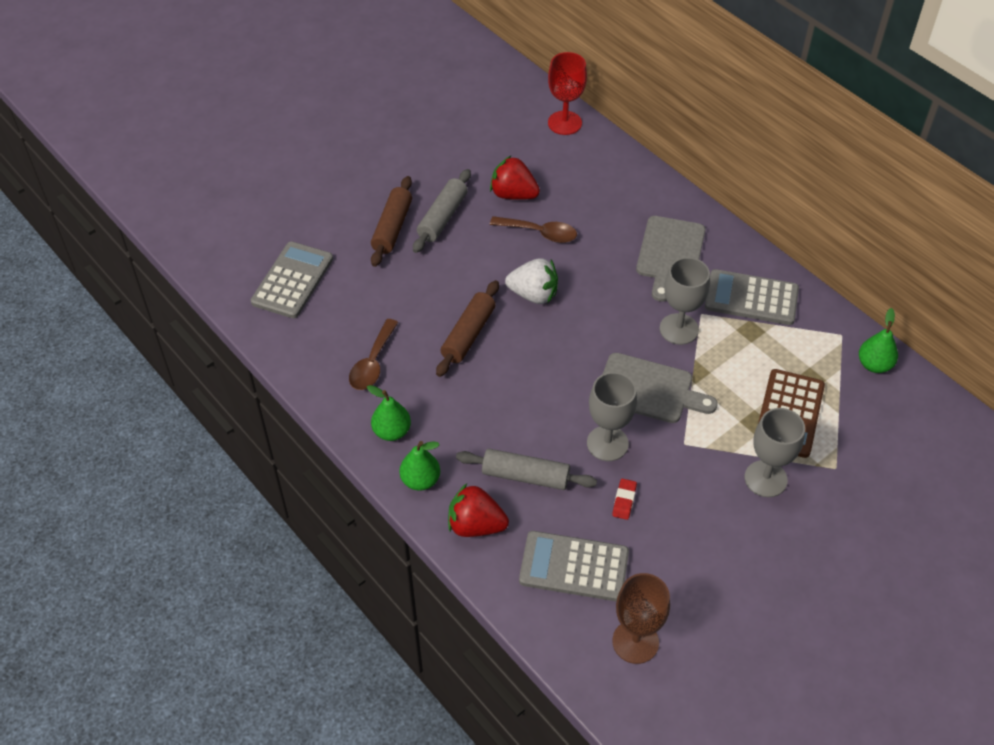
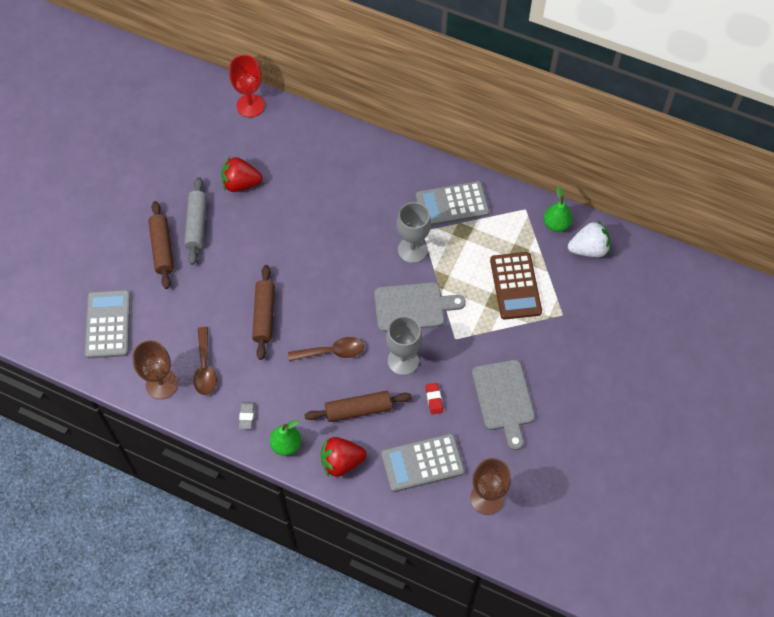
camera: 25 degrees left, 10 degrees up
green pear [367,385,411,441] -> grey eraser [239,402,255,429]
grey rolling pin [456,449,597,490] -> brown rolling pin [305,391,412,422]
brown spoon [490,216,577,243] -> brown spoon moved to [288,337,364,361]
white strawberry [505,258,558,304] -> white strawberry moved to [568,221,610,257]
grey cutting board [636,216,705,302] -> grey cutting board moved to [472,360,535,450]
grey goblet [745,408,805,497] -> none
none -> brown goblet [132,340,178,399]

